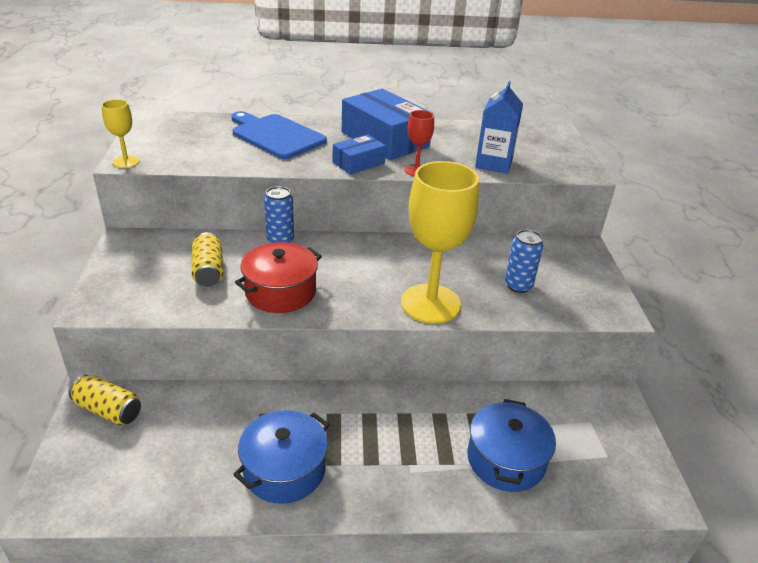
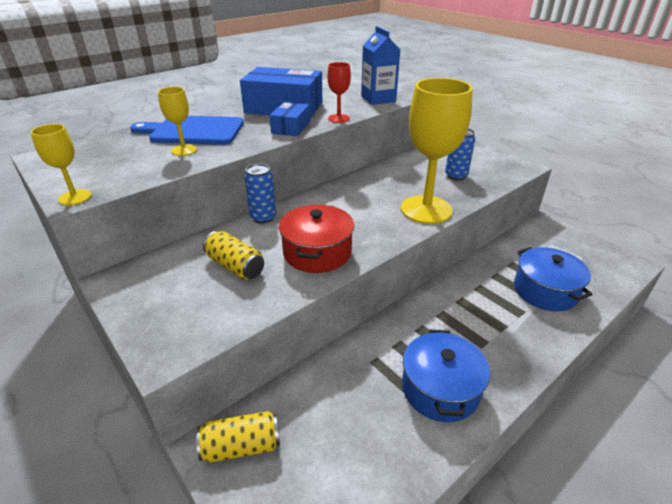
camera: 35 degrees left, 0 degrees up
none -> yellow goblet [158,87,197,156]

